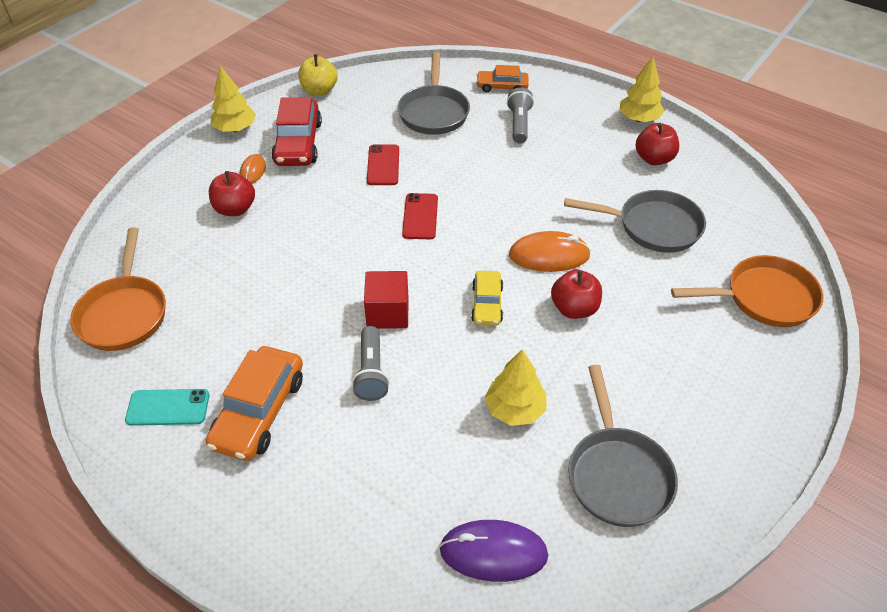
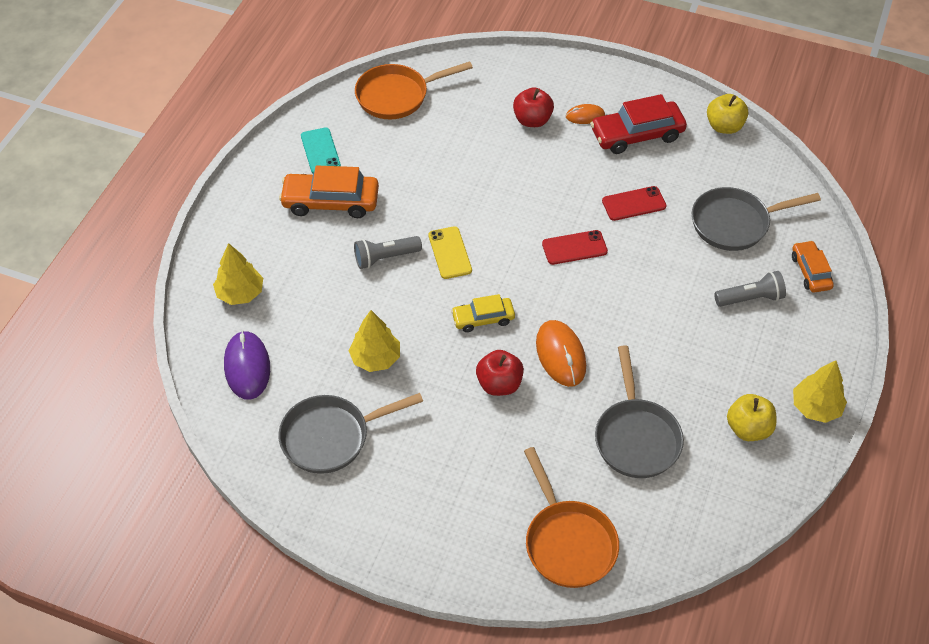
camera: 75 degrees right, 5 degrees up
yellow tree [210,65,256,132] -> yellow tree moved to [213,243,263,305]
red cube [364,271,409,329] -> yellow phone [429,226,472,279]
red apple [636,123,679,165] -> yellow apple [727,394,776,441]

